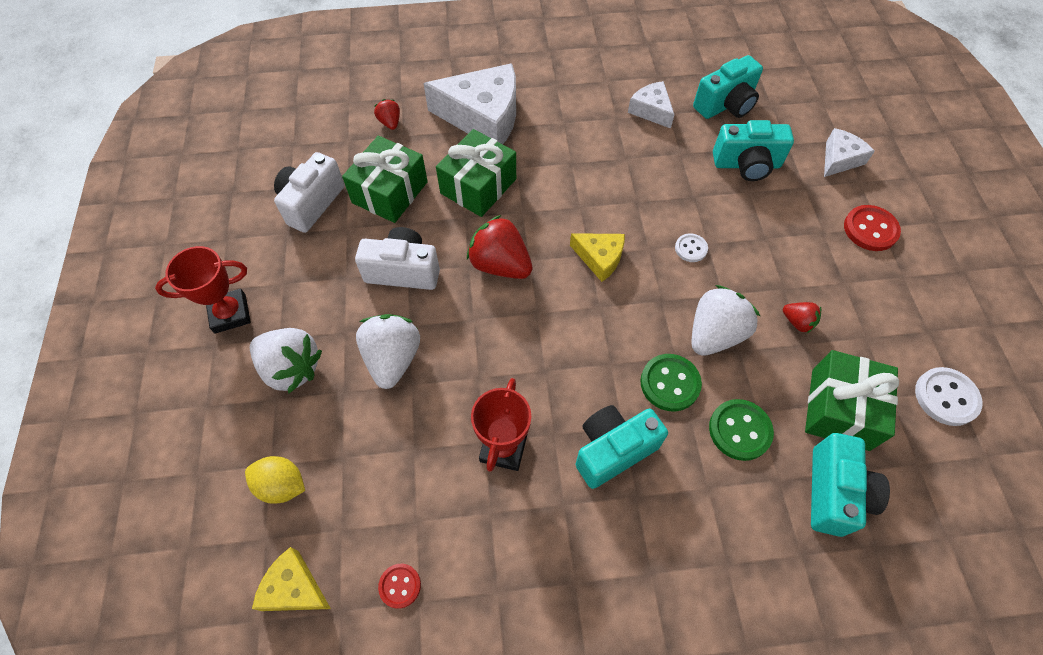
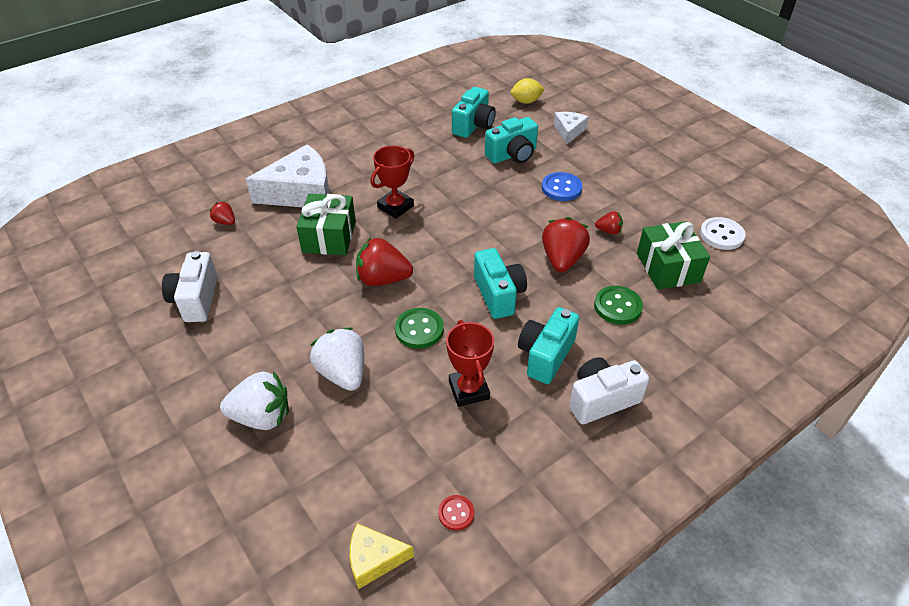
camera: 30 degrees left, 15 degrees down
red trophy [155,246,251,334] -> red trophy moved to [371,146,414,219]
yellow lemon [245,456,305,504] -> yellow lemon moved to [511,78,545,104]
green gift [342,136,428,223] -> none
white camera [355,227,440,290] -> white camera moved to [569,357,649,424]
yellow cheese [570,233,625,282] -> none
white cheese [628,81,674,129] -> none
green button [641,354,702,411] -> green button moved to [395,308,444,349]
white button [675,233,708,262] -> none
white strawberry [691,285,760,356] -> red strawberry [542,217,590,272]
turquoise camera [811,433,890,537] -> turquoise camera moved to [474,248,527,319]
red button [844,205,901,251] -> none
none -> blue button [542,172,582,201]

